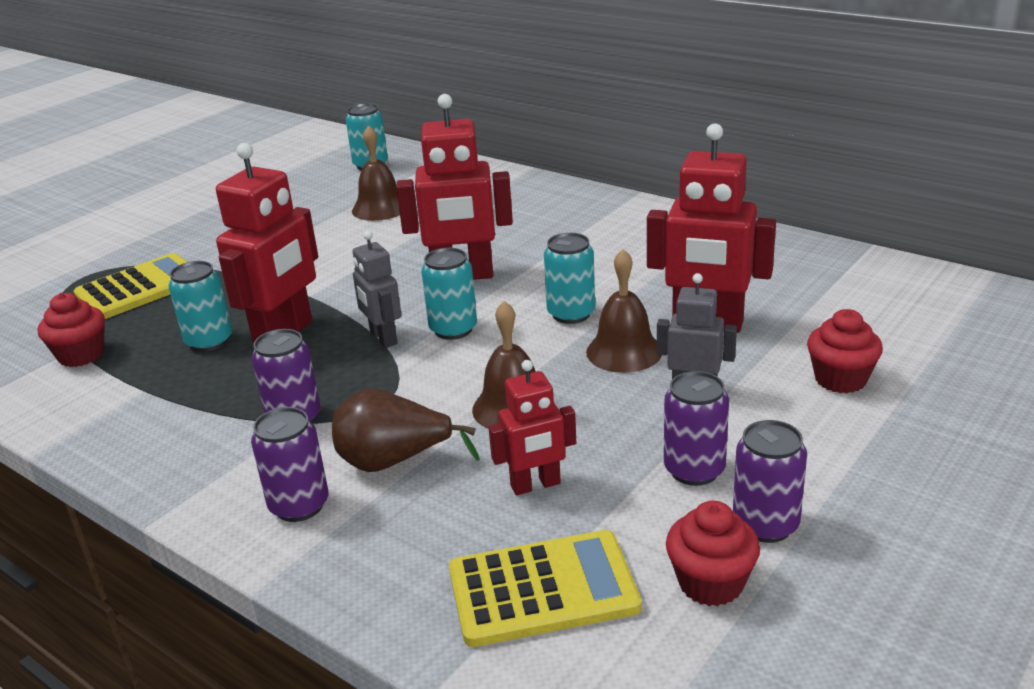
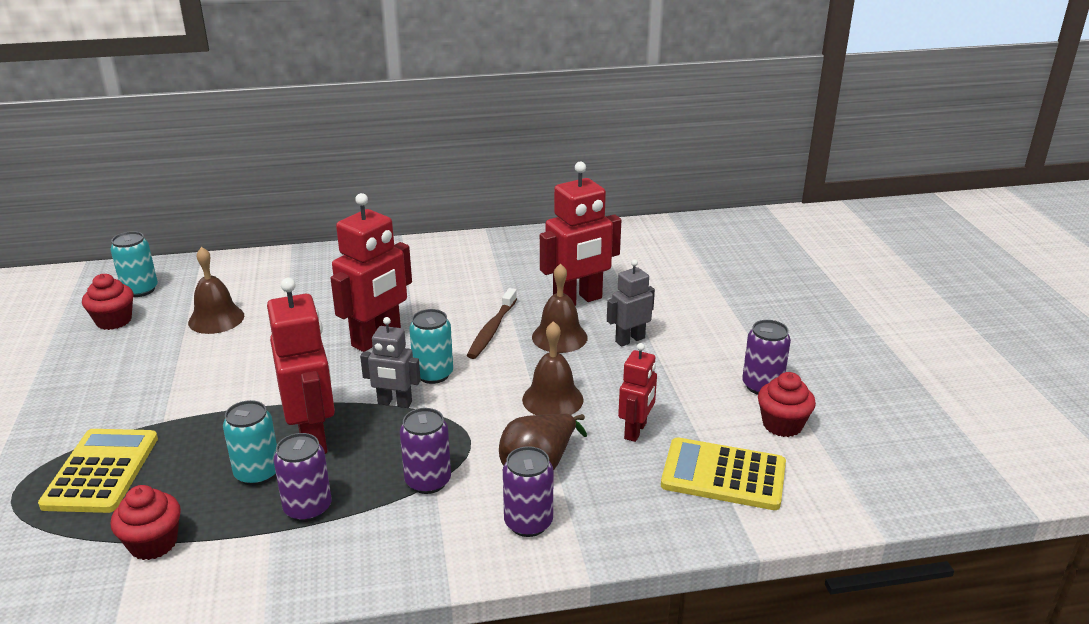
camera: 50 degrees left, 0 degrees up
yellow calculator [449,530,641,647] -> yellow calculator turned 105 degrees counterclockwise [661,437,786,510]
turquoise can [544,233,595,324] -> brown toothbrush [467,288,517,359]
purple can [664,371,729,486] -> purple can moved to [274,433,331,522]
red cupcake [807,309,883,393] -> red cupcake moved to [82,274,134,330]

